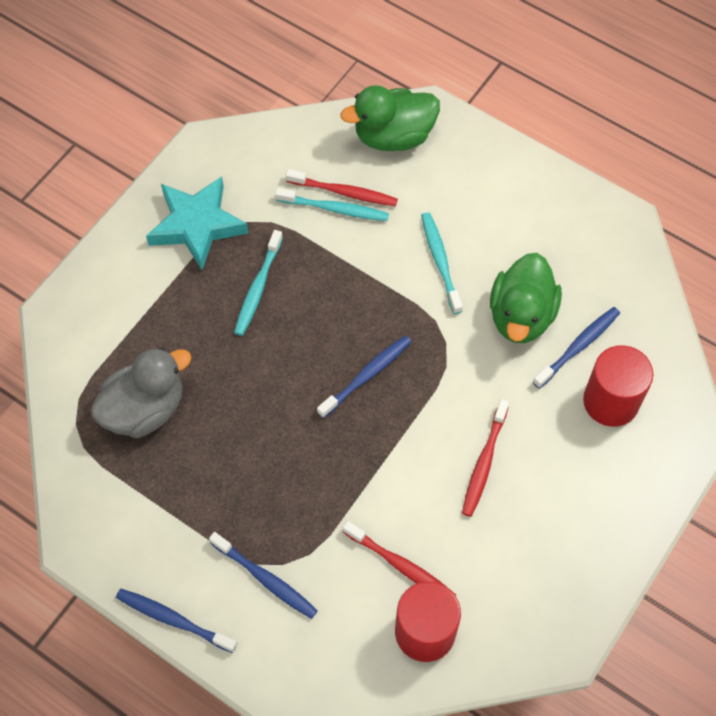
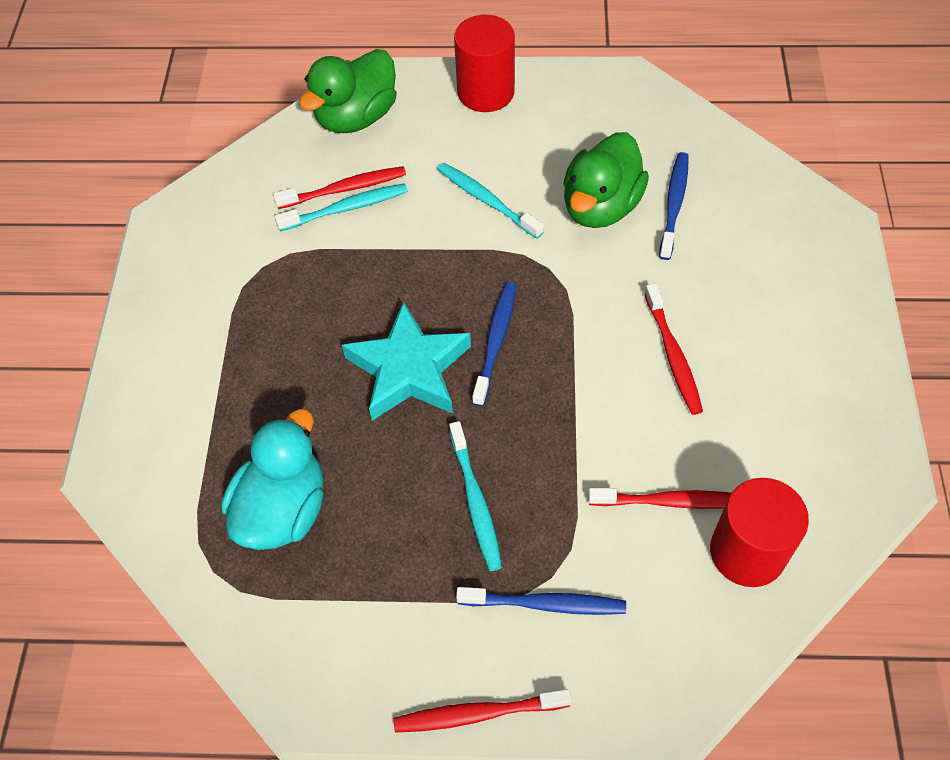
camera: 30 degrees left, 5 degrees down
grey duck [90,347,191,438] -> turquoise duck [221,409,323,550]
blue toothbrush [116,589,237,653] -> red toothbrush [393,689,571,732]
turquoise star [146,177,248,270] -> turquoise star moved to [342,301,471,421]
turquoise toothbrush [234,230,283,336] -> turquoise toothbrush moved to [449,421,502,571]
green duck [490,253,562,343] -> green duck turned 45 degrees clockwise [563,132,649,228]
red cylinder [583,345,653,427] -> red cylinder moved to [454,15,515,112]

